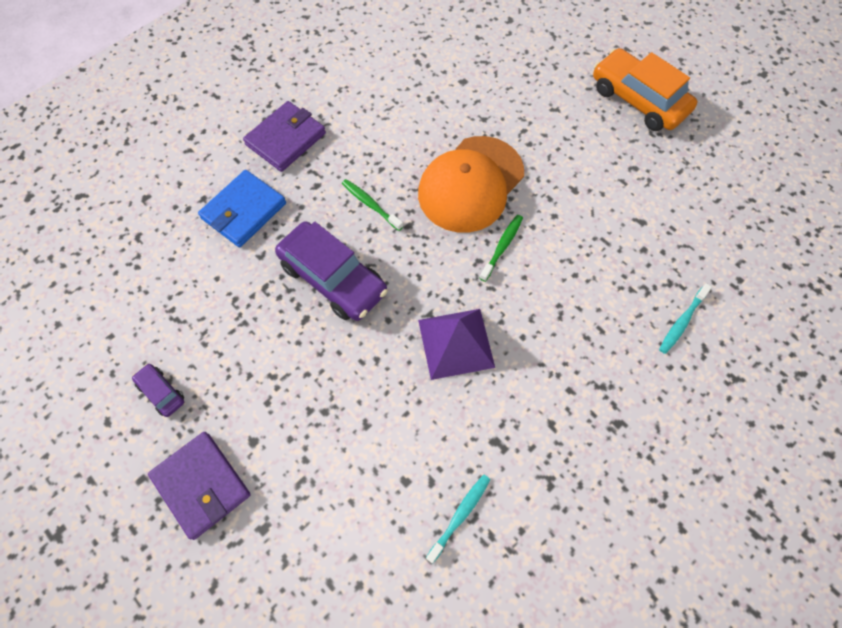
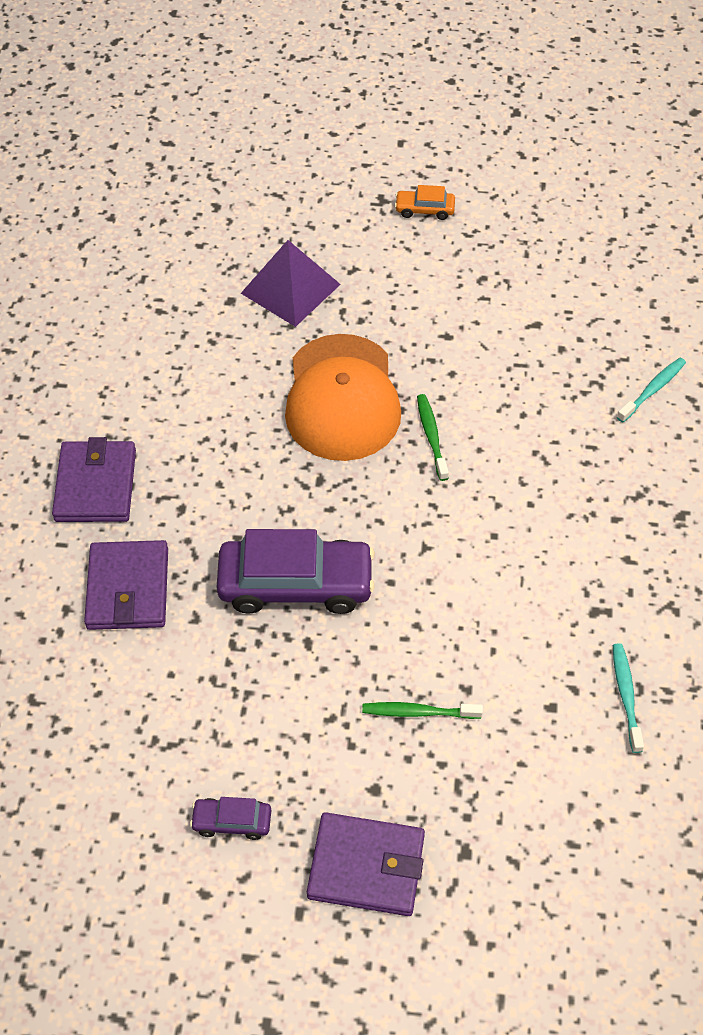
camera: 40 degrees left, 10 degrees down
blue wallet [198,170,286,247] -> purple wallet [84,540,168,630]
green toothbrush [342,179,403,231] -> green toothbrush moved to [362,702,483,719]
purple pyramid [418,309,495,380] -> purple pyramid moved to [241,240,341,327]
orange car [593,48,697,131] -> orange car [395,185,455,220], size x0.46
turquoise toothbrush [659,283,712,354] -> turquoise toothbrush turned 135 degrees counterclockwise [617,358,686,423]

